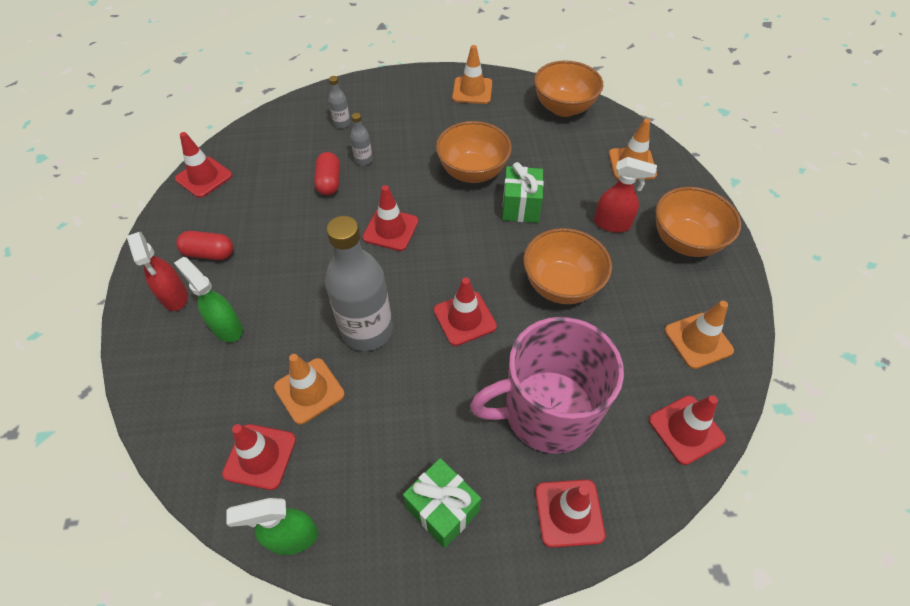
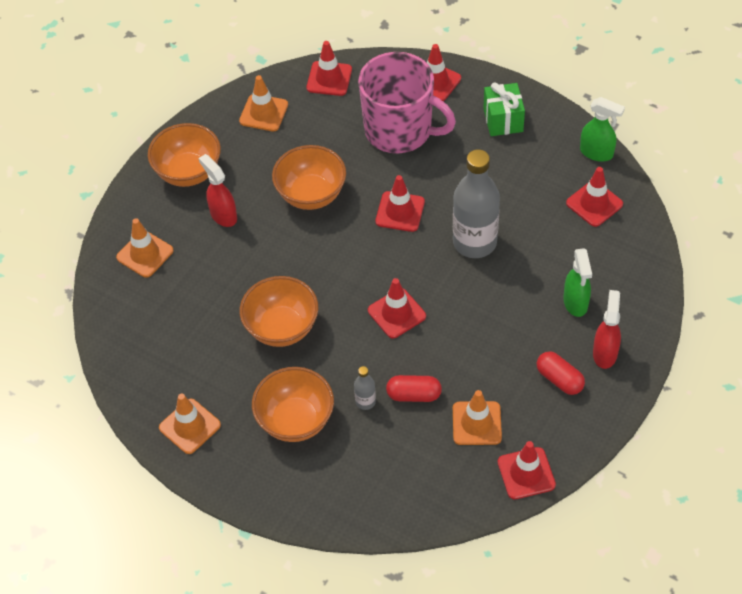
camera: 140 degrees left, 0 degrees up
orange traffic cone [274,354,345,425] -> orange traffic cone moved to [453,390,502,445]
red capsule [314,152,340,196] -> red capsule turned 60 degrees clockwise [386,375,442,402]
grey bottle [328,76,350,128] -> none
green gift [502,162,544,223] -> none
orange bowl [534,60,603,117] -> orange bowl moved to [252,367,334,442]

